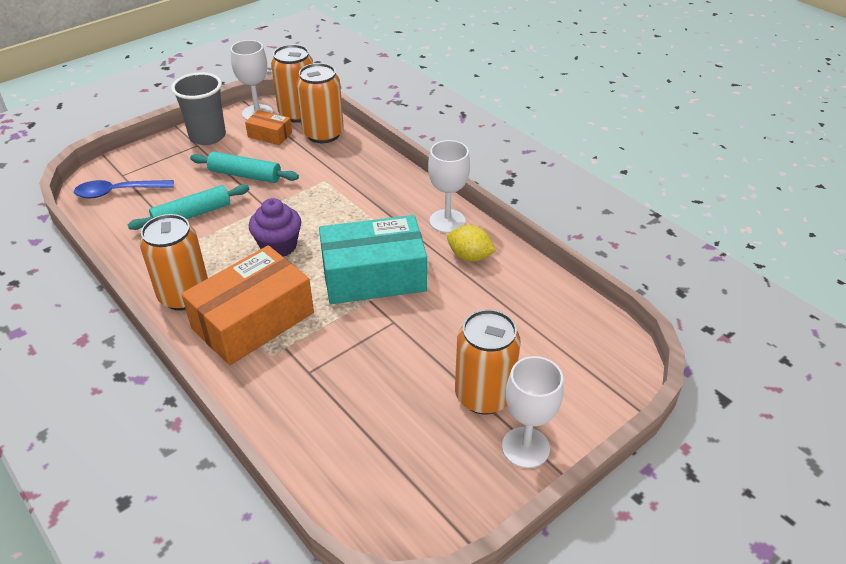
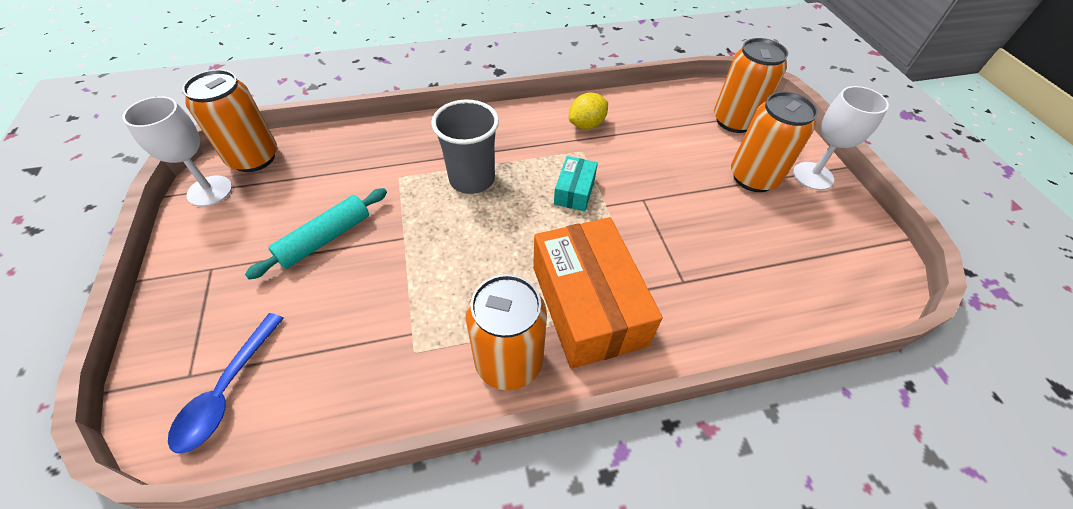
camera: 65 degrees left, 10 degrees up
turquoise rolling pin [128,184,249,230] -> none
grey cup [171,72,226,145] -> grey cup moved to [431,100,499,194]
orange box [245,110,292,145] -> none
purple cupcake [249,198,301,257] -> none
orange can [296,63,344,143] -> orange can moved to [714,38,788,133]
turquoise box [319,215,427,304] -> turquoise box [554,156,598,211], size x0.47
white goblet [428,140,470,233] -> none

